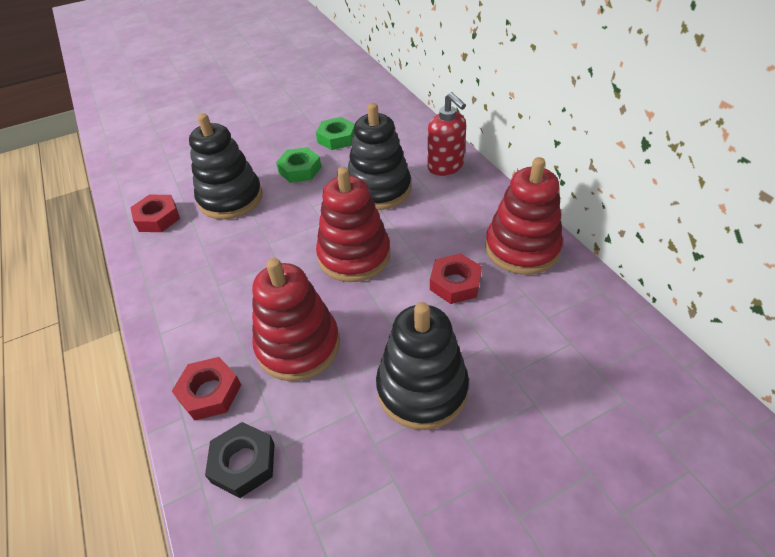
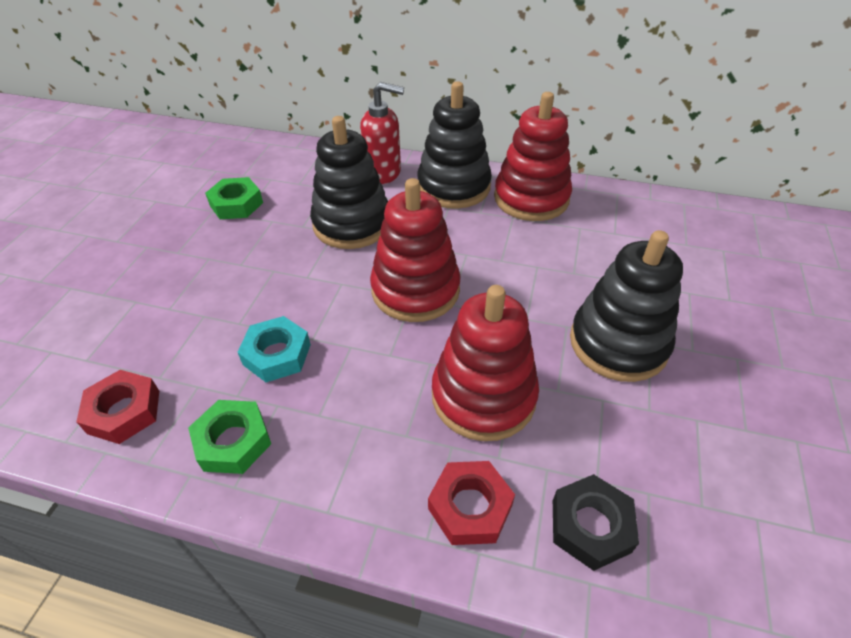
camera: 50 degrees left, 0 degrees up
black stacking toy [189,113,262,220] -> black stacking toy moved to [417,81,492,209]
green nut [276,147,321,183] -> green nut moved to [188,400,271,474]
red nut [430,253,482,304] -> none
none -> turquoise nut [238,316,311,382]

